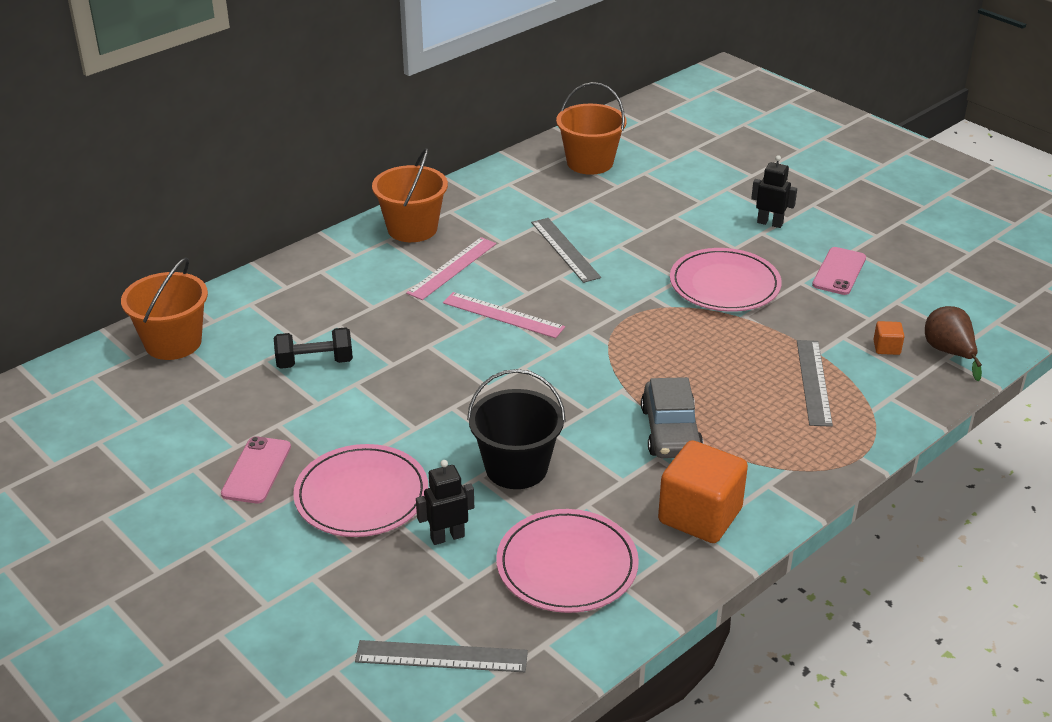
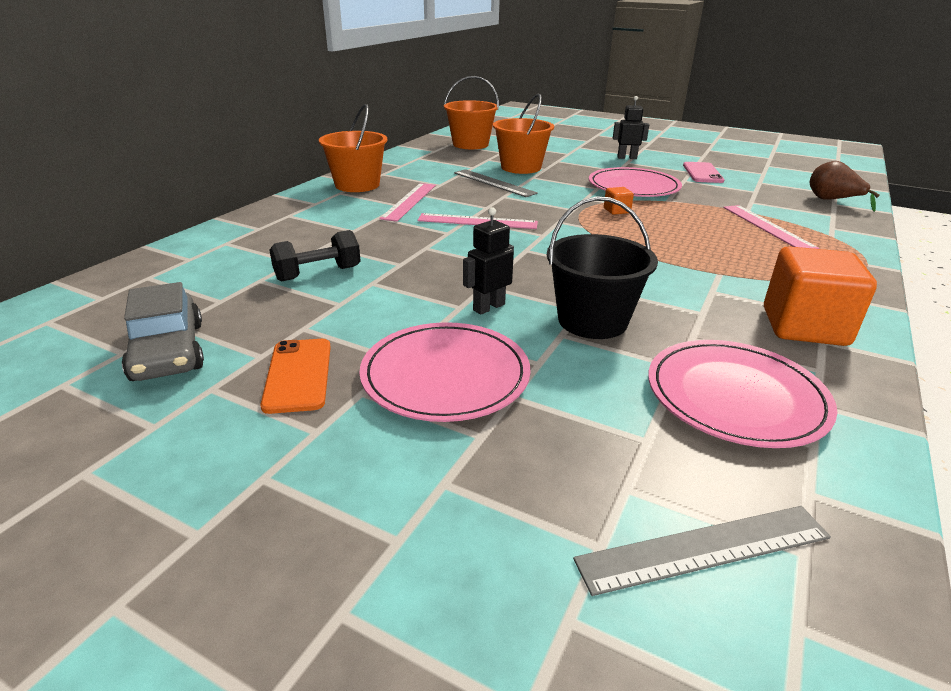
camera: 20 degrees left, 5 degrees down
orange bucket [121,258,208,360] -> orange bucket moved to [493,94,554,174]
pink phone [221,436,291,503] -> orange phone [260,339,331,414]
black robot [416,460,474,545] -> black robot moved to [463,207,514,315]
grey car [641,377,703,458] -> grey car moved to [122,282,204,381]
grey ruler [797,340,833,427] -> pink ruler [723,205,819,249]
orange cube [873,321,905,355] -> orange cube moved to [604,187,634,215]

